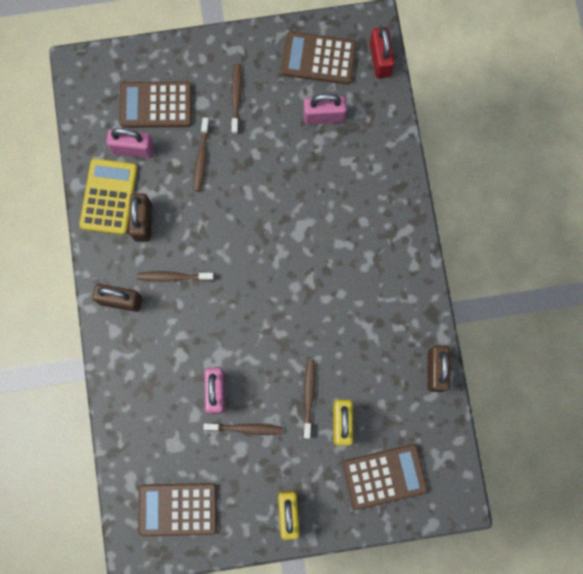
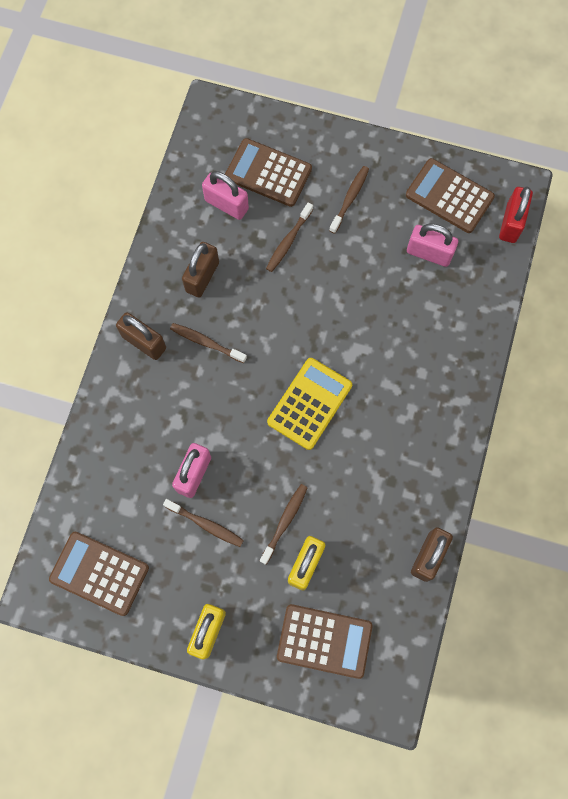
camera: 25 degrees right, 5 degrees down
yellow calculator [79,159,138,235] -> yellow calculator moved to [267,358,352,450]

